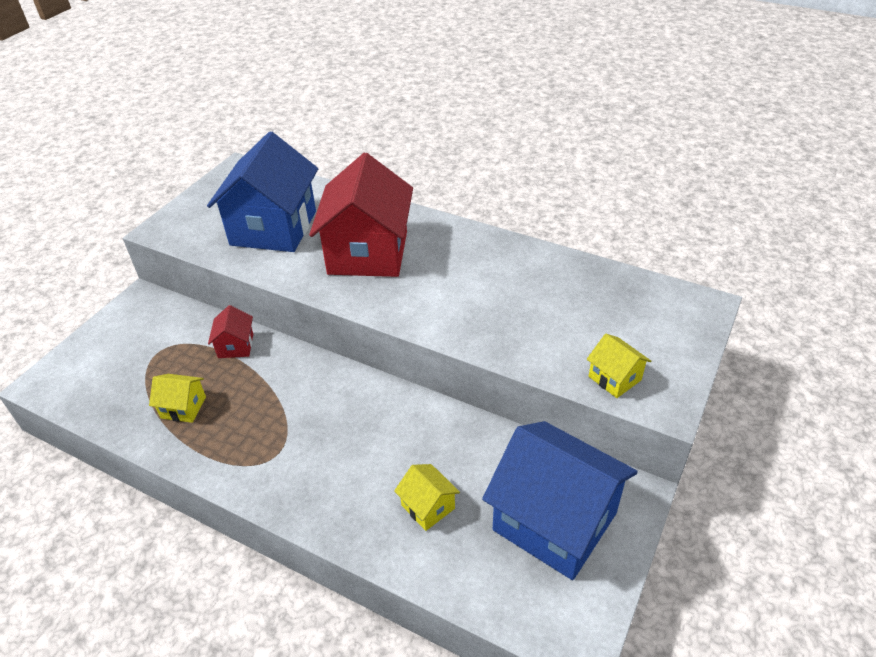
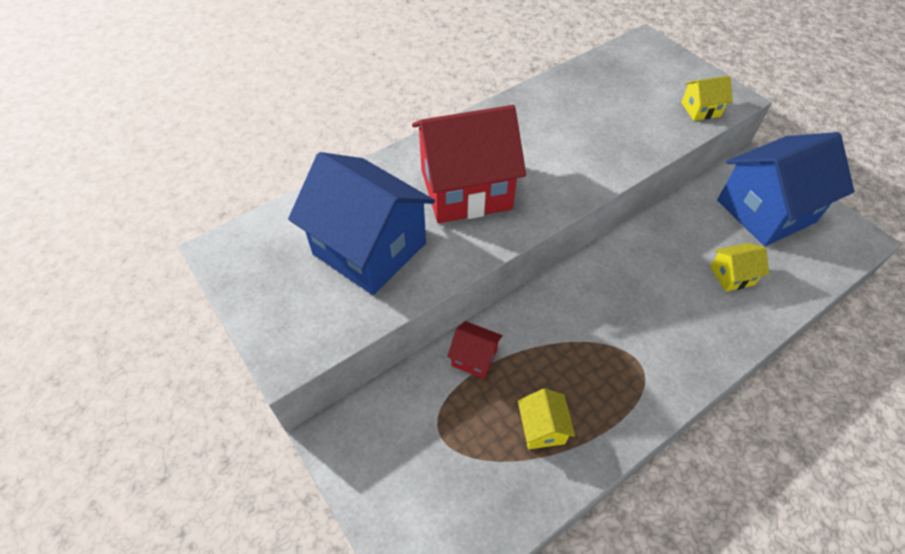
camera: 65 degrees left, 10 degrees up
yellow house [149,374,206,423] -> yellow house turned 45 degrees counterclockwise [518,388,575,449]
red house [309,153,413,277] -> red house turned 45 degrees counterclockwise [412,105,526,223]

